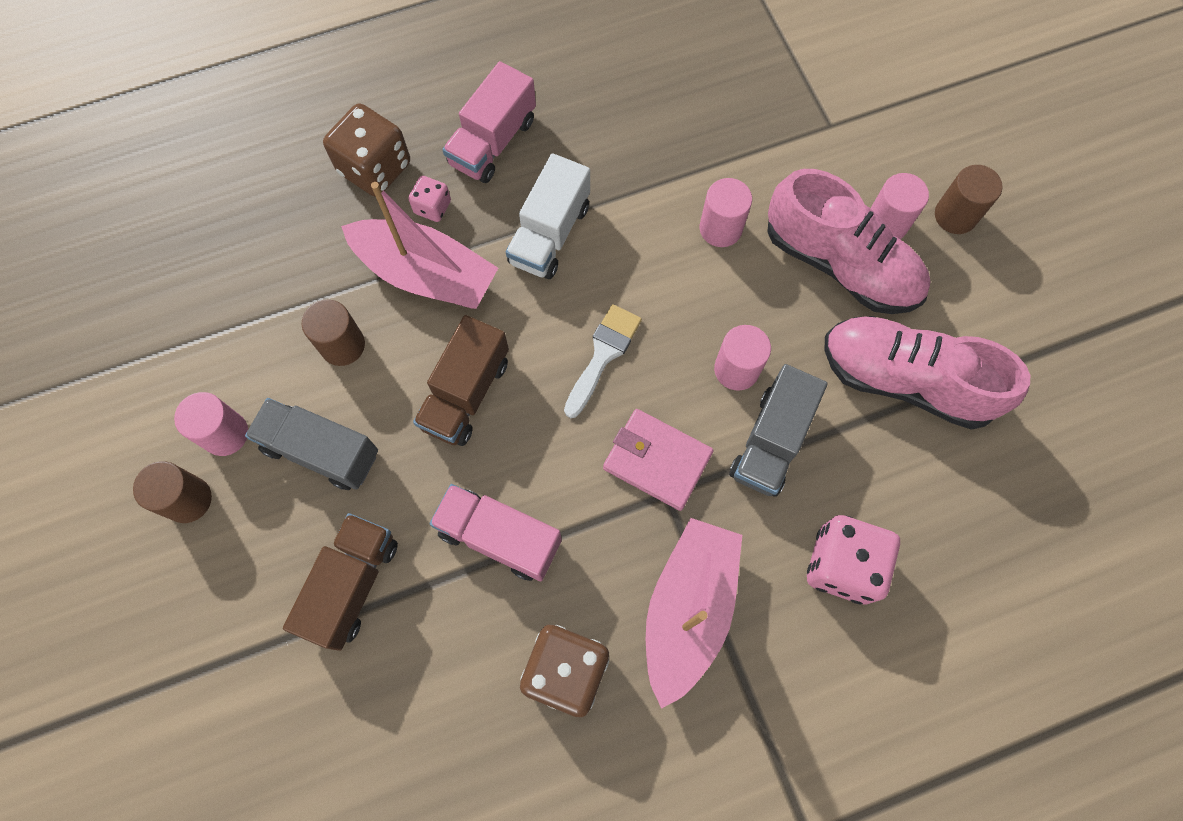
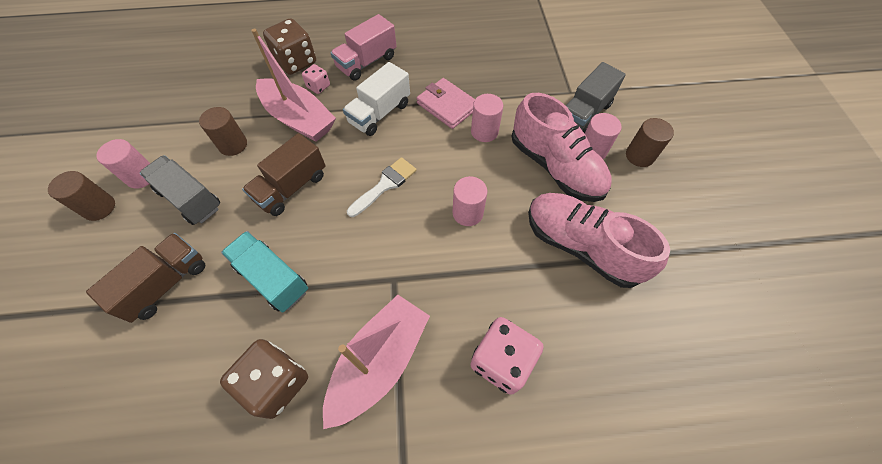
camera: 15 degrees right, 10 degrees down
pink truck [429,484,562,581] -> turquoise truck [221,231,308,313]
pink wallet [603,409,714,511] -> pink wallet moved to [417,78,475,129]
grey truck [729,364,827,497] -> grey truck moved to [565,62,626,133]

